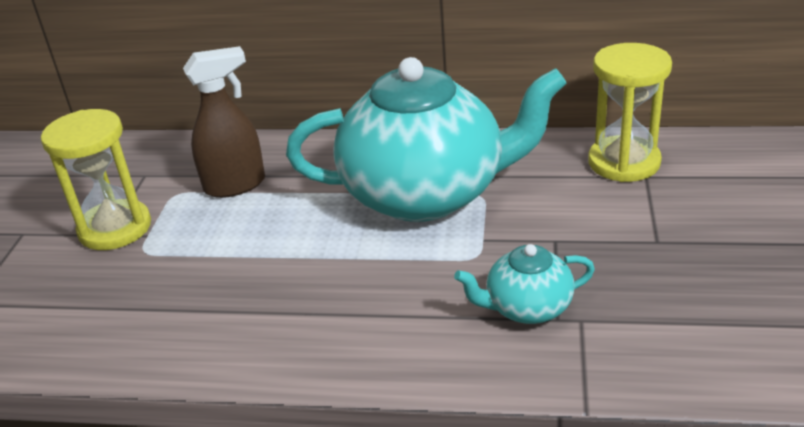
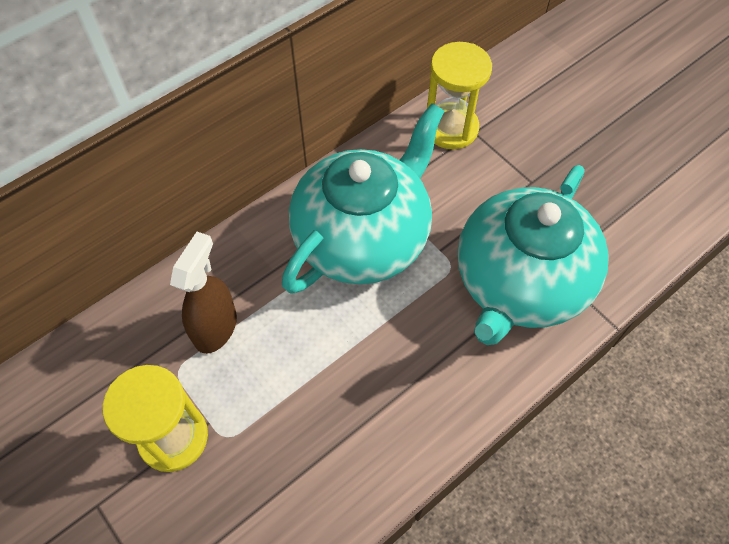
camera: 50 degrees left, 25 degrees up
turquoise teapot [454,244,595,324] -> turquoise teapot [457,165,609,345], size x2.27

